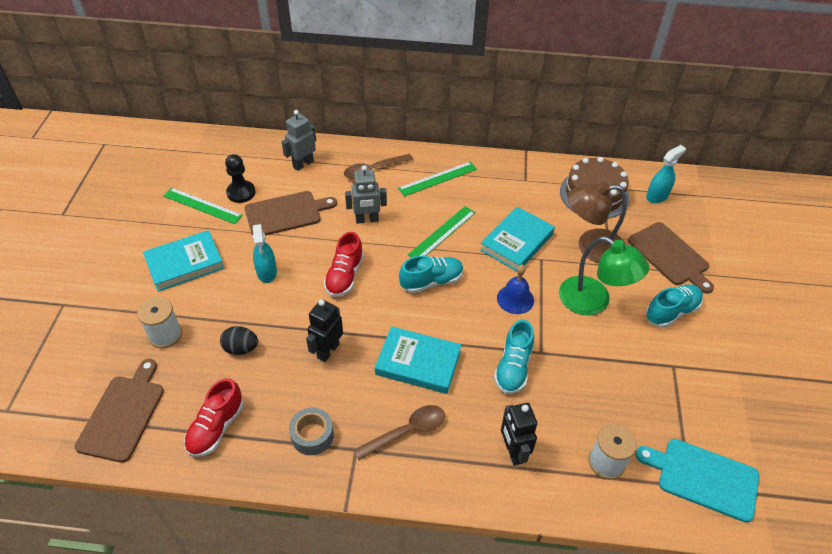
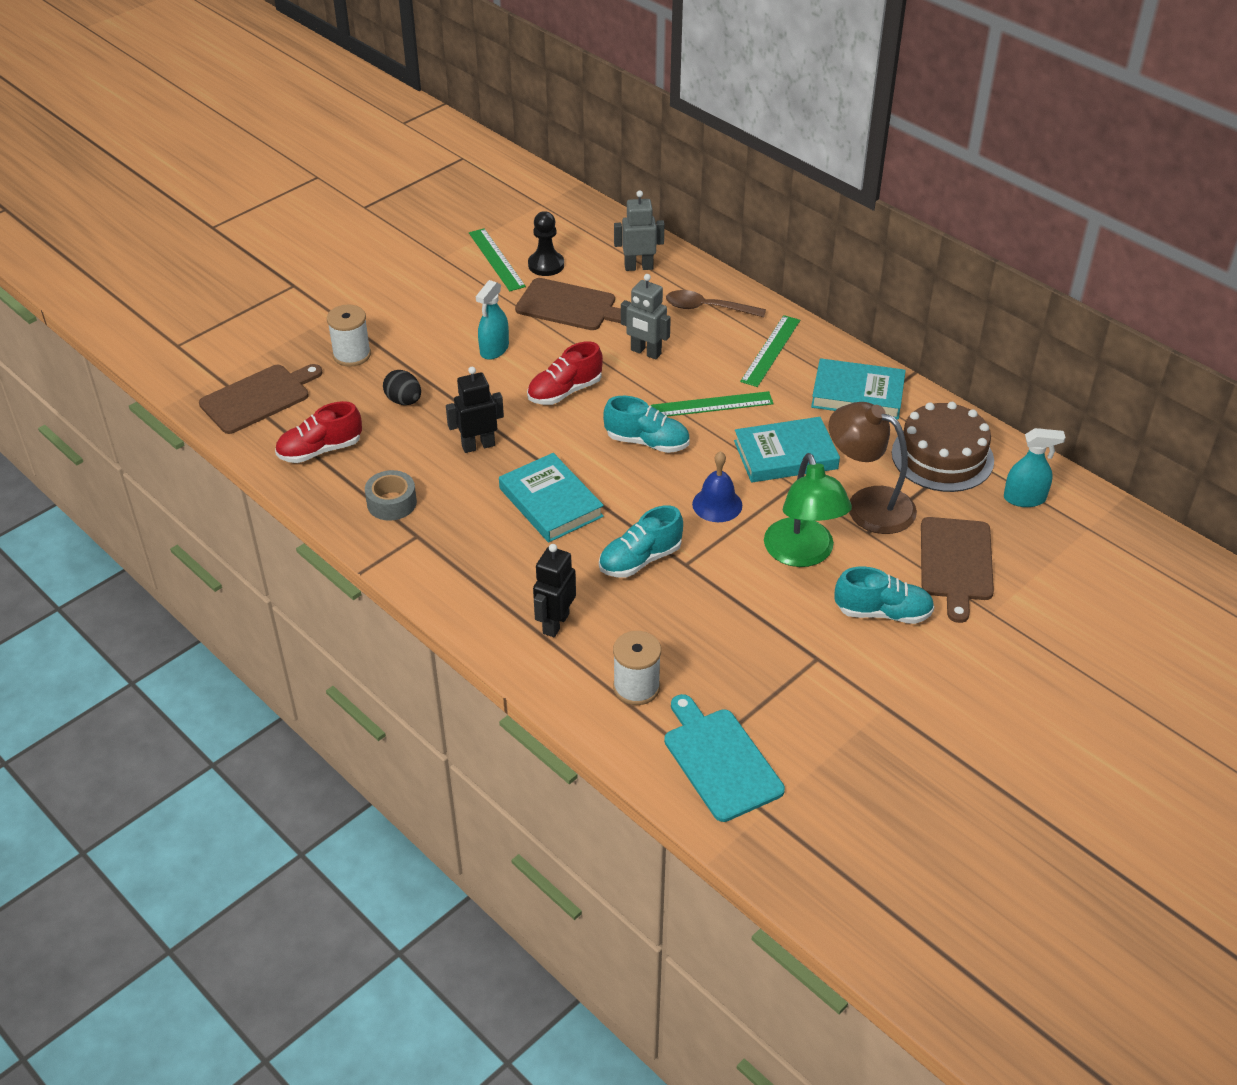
camera: 40 degrees right, 5 degrees down
turquoise book [143,230,224,292] -> turquoise book moved to [811,358,906,419]
brown spoon [354,405,445,460] -> none
green ruler [398,162,477,197] -> green ruler turned 75 degrees counterclockwise [740,315,800,387]

